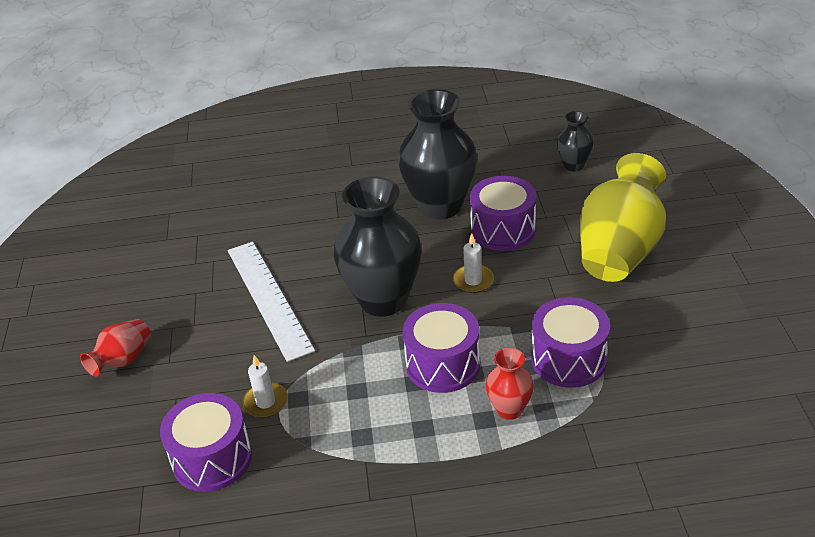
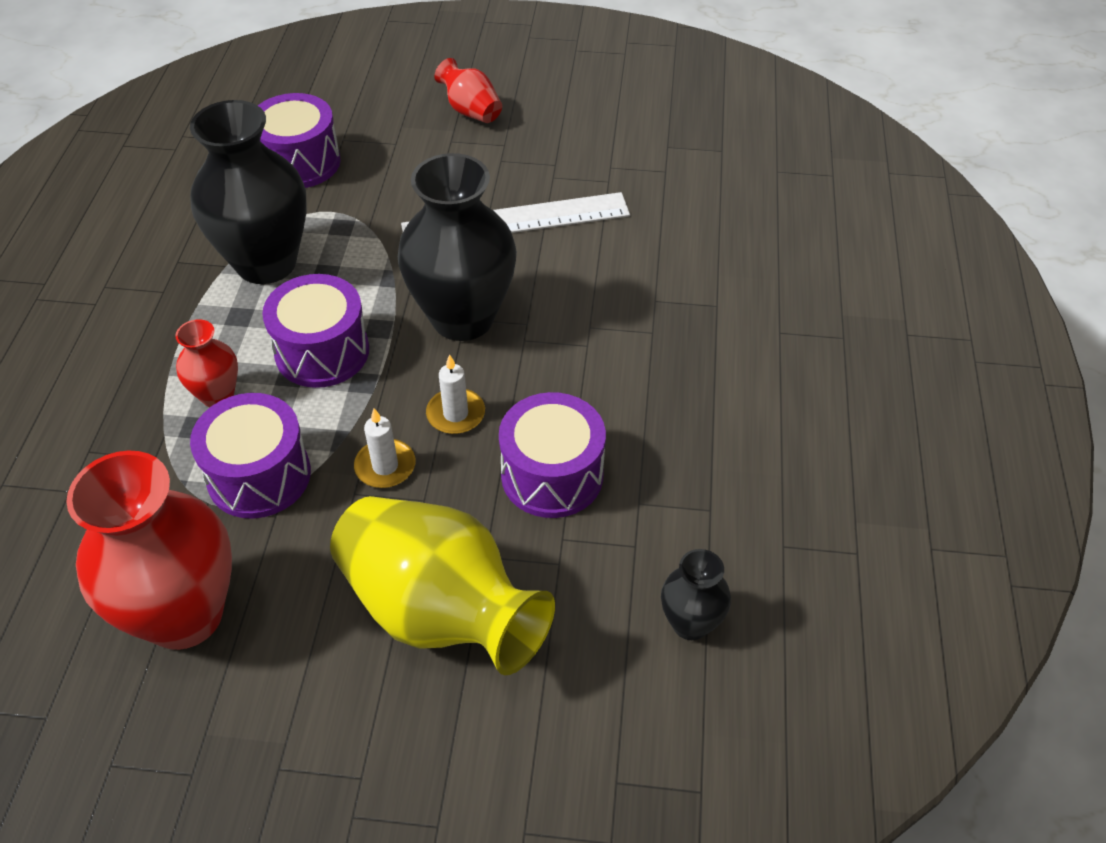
camera: 100 degrees right, 10 degrees up
white candle [242,355,288,418] -> white candle moved to [354,408,416,488]
black vase [398,89,477,220] -> black vase moved to [190,100,306,284]
none -> red vase [66,450,232,650]

